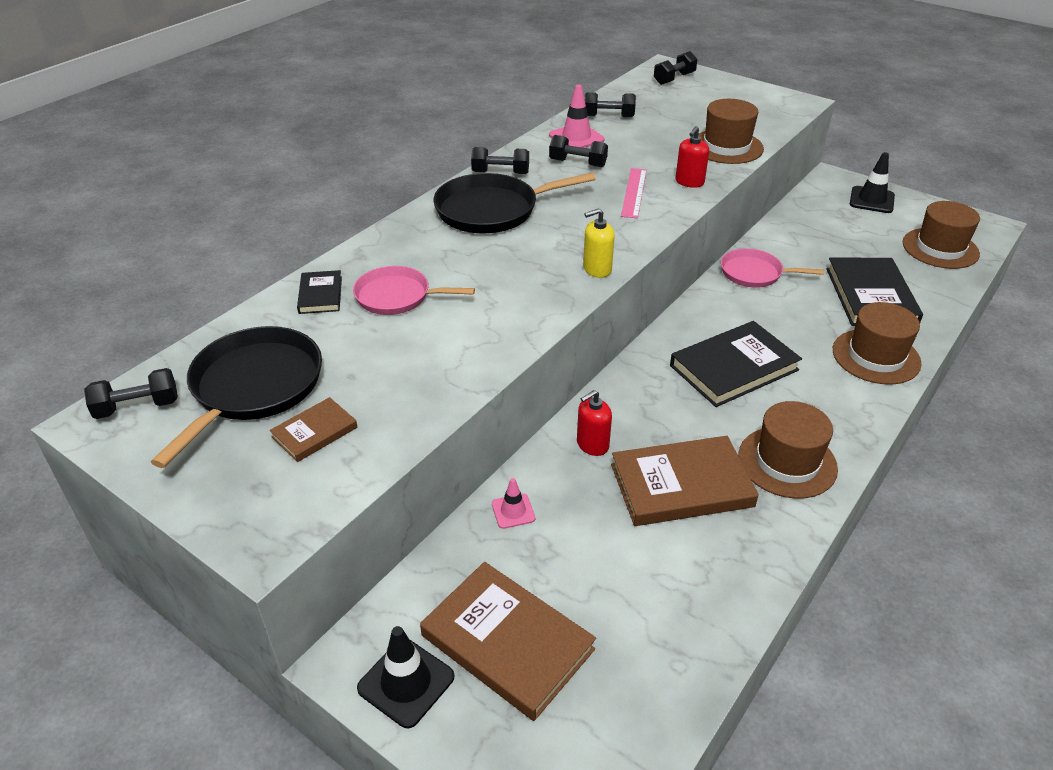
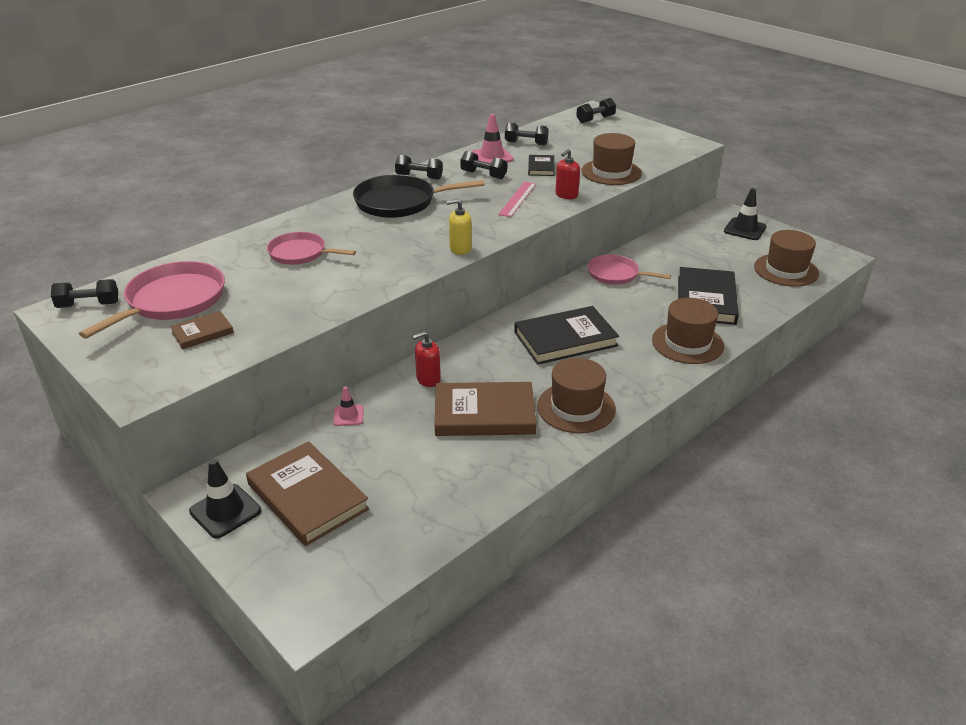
camera: 10 degrees right, 5 degrees down
black pan [151,326,322,468] -> pink pan [79,261,225,339]
black book [297,270,342,314] -> black book moved to [528,155,555,176]

